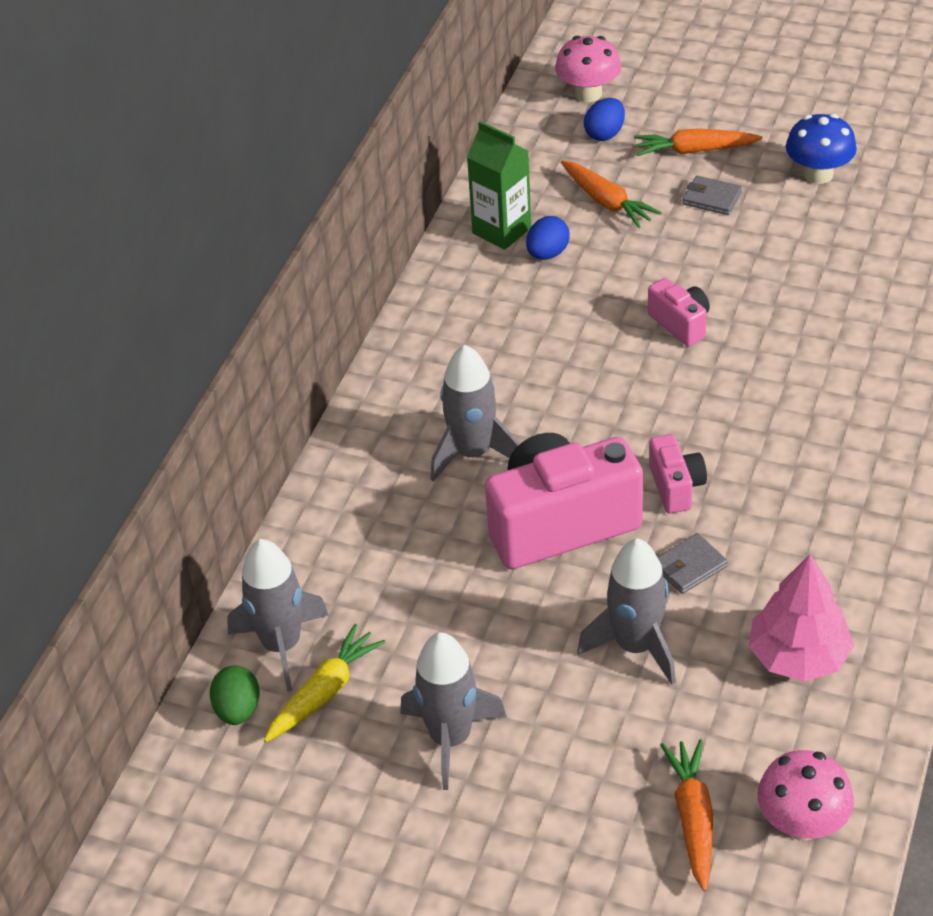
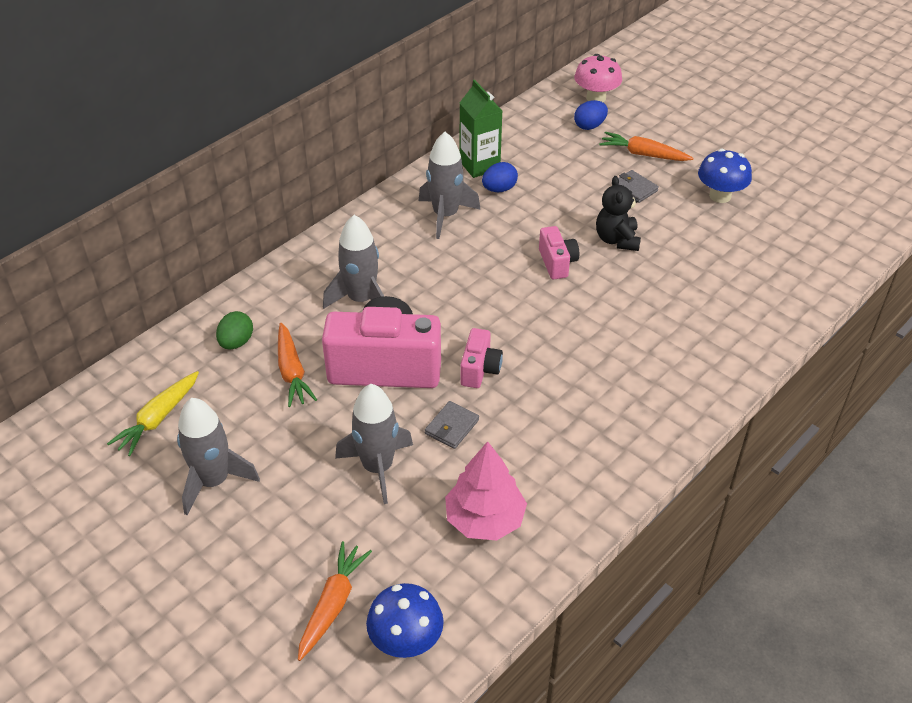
camera: 20 degrees right, 0 degrees up
green egg [210,666,259,725] -> green egg moved to [216,311,253,350]
grey rocket [227,539,329,692] -> grey rocket moved to [419,132,481,239]
yellow carrot [264,624,385,742] -> yellow carrot turned 150 degrees clockwise [107,371,199,456]
orange carrot [561,160,662,228] -> orange carrot moved to [278,323,317,407]
grey wallet [657,533,728,594] -> grey wallet turned 45 degrees counterclockwise [425,401,479,449]
pink mushroom [757,750,854,841] -> blue mushroom [366,583,444,658]
none -> black teddy bear [596,176,641,251]

